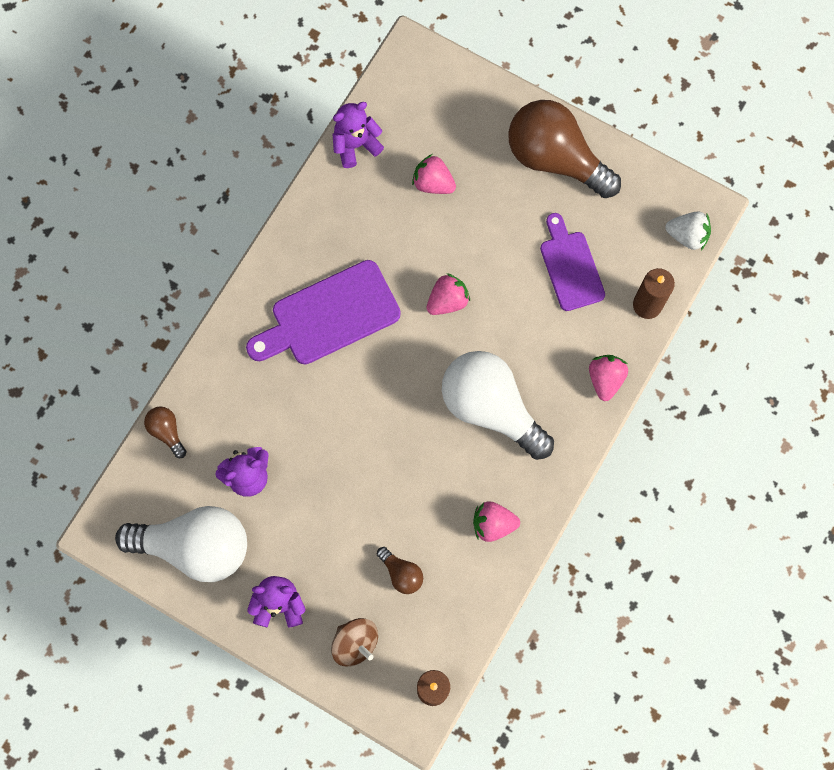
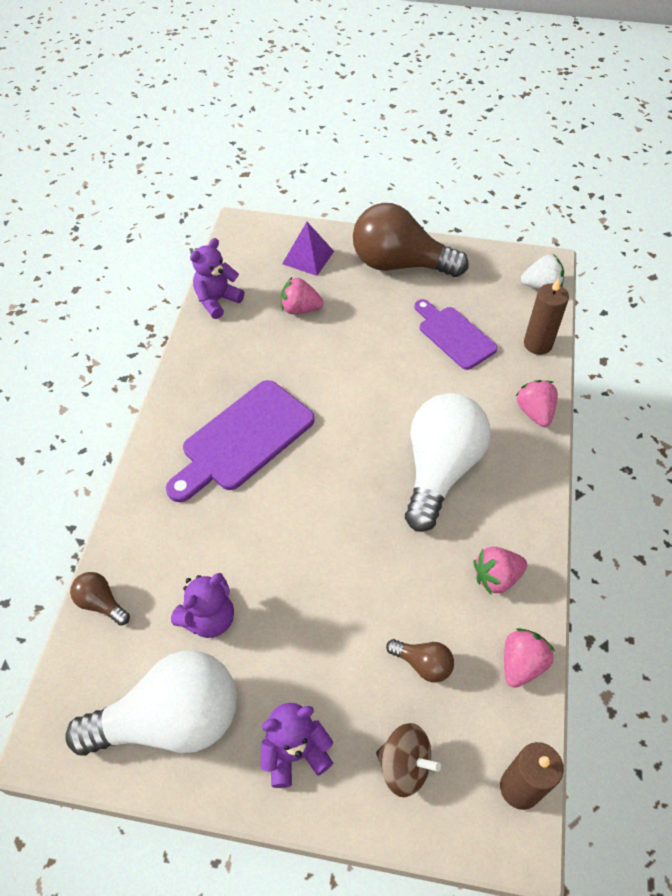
camera: 20 degrees left, 20 degrees down
pink strawberry [426,273,470,315] -> pink strawberry moved to [504,628,555,688]
white light bulb [442,351,554,460] -> white light bulb turned 90 degrees clockwise [405,393,490,532]
none -> purple pyramid [282,222,334,276]

